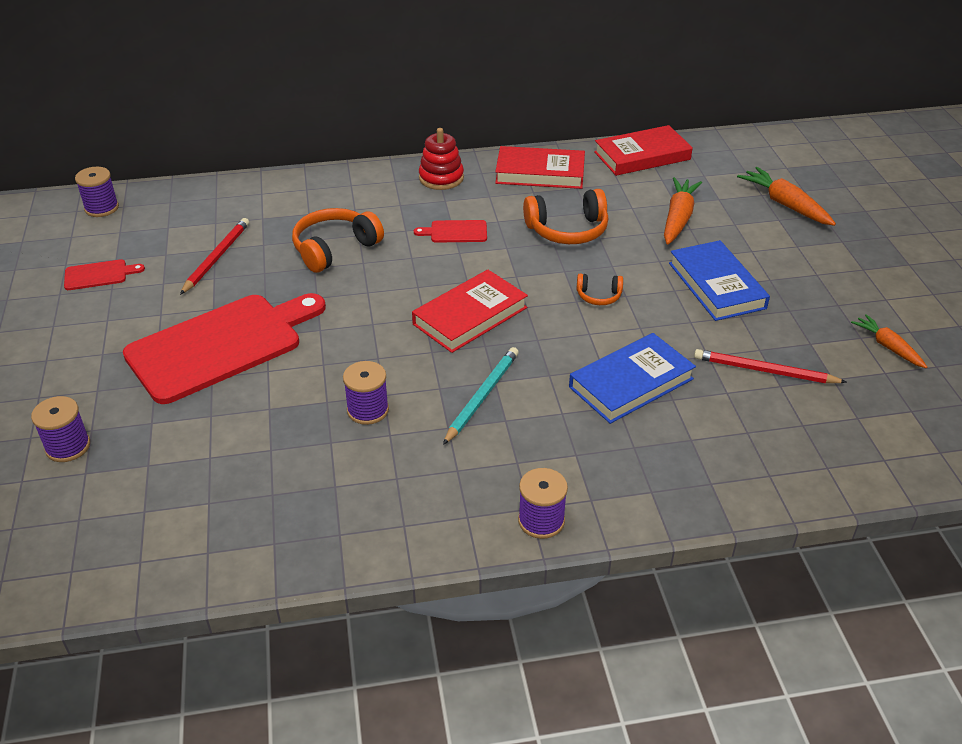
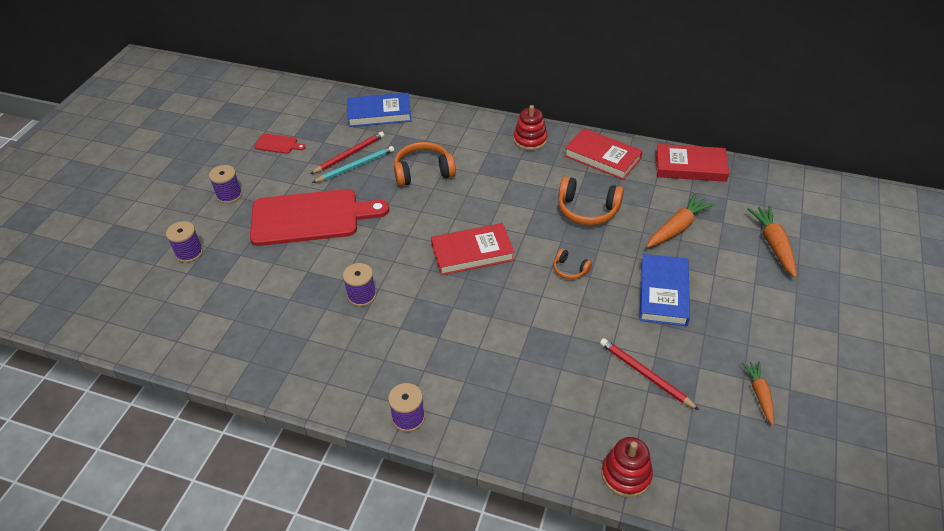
camera: 30 degrees right, 5 degrees up
purple spool [75,167,119,217] -> purple spool moved to [209,165,242,204]
red cutting board [414,220,487,243] -> none
turquoise pencil [443,347,519,445] -> turquoise pencil moved to [312,146,394,183]
blue book [569,333,696,424] -> blue book moved to [347,93,411,127]
none -> red stacking toy [601,437,653,498]

